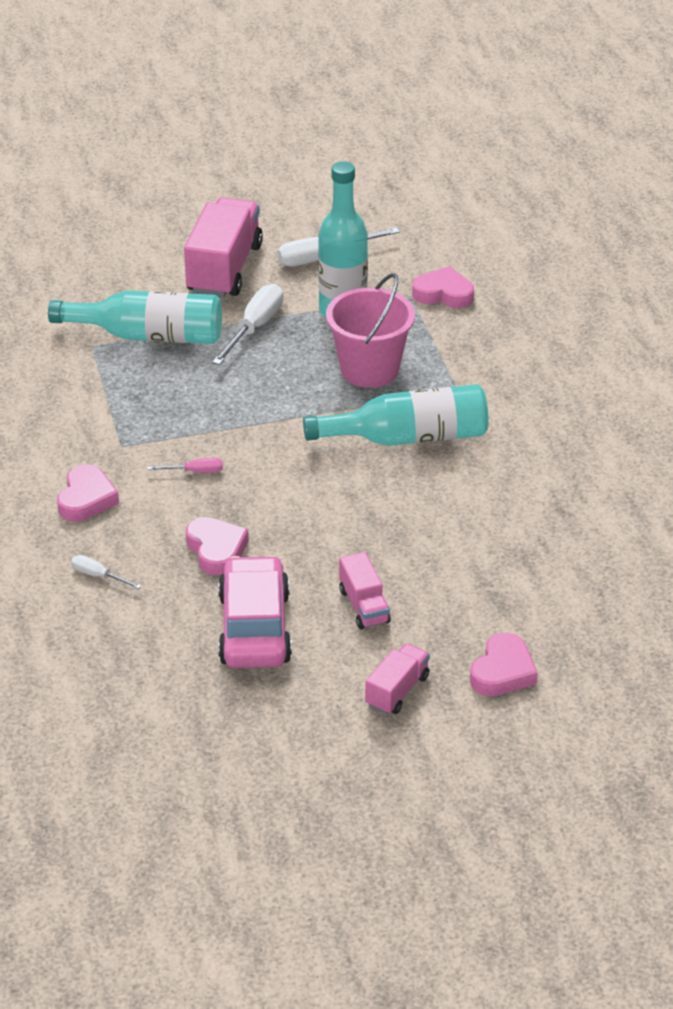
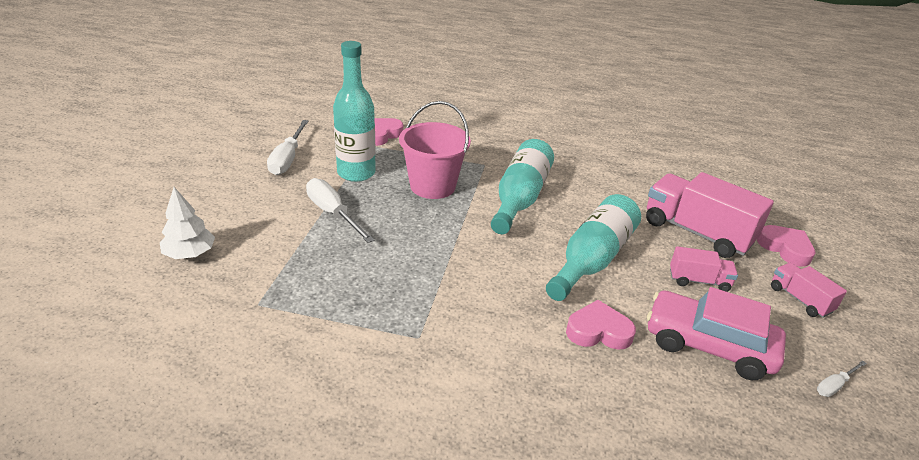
camera: 65 degrees left, 5 degrees down
turquoise bottle [48,291,222,344] -> turquoise bottle moved to [546,194,641,301]
pink heart [57,464,119,521] -> none
white screwdriver [71,555,141,589] -> white screwdriver moved to [817,360,867,397]
pink screwdriver [147,458,223,473] -> none
pink truck [184,197,263,298] -> pink truck moved to [646,172,774,258]
none -> white tree [160,187,215,259]

